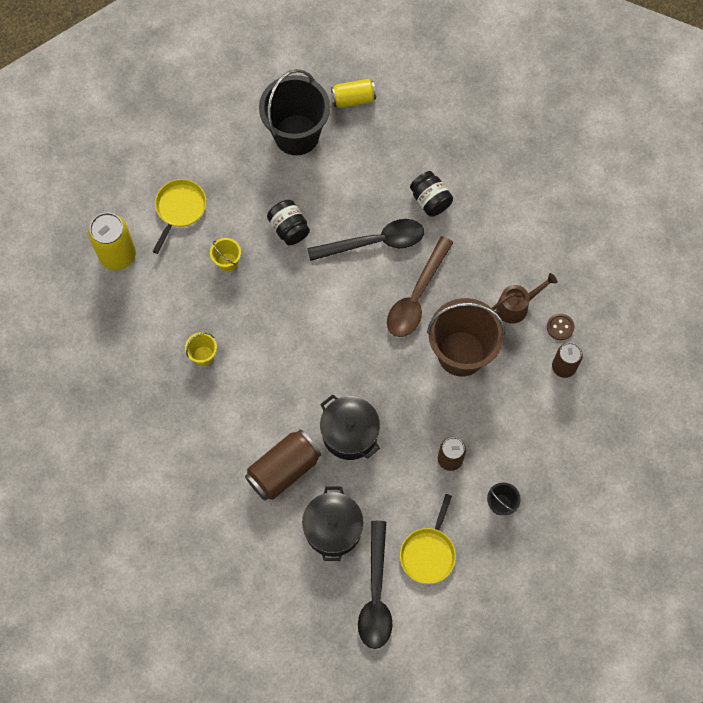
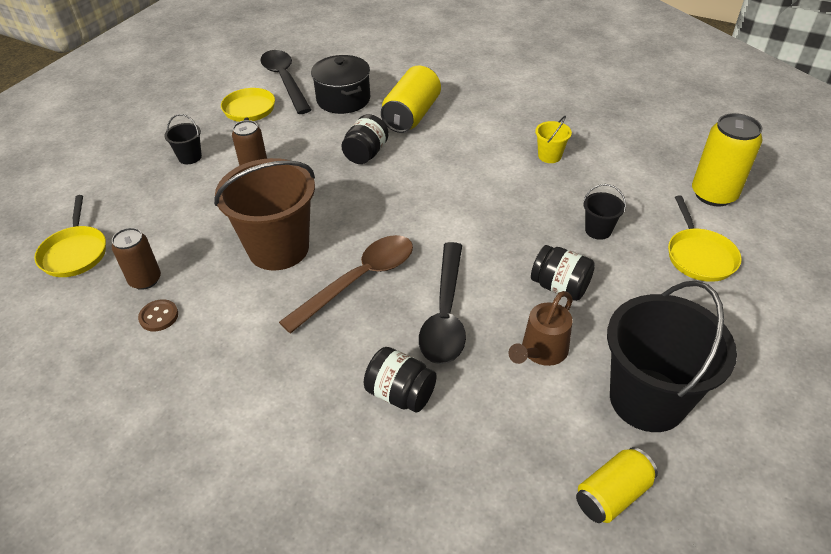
camera: 155 degrees right, 25 degrees down
yellow bucket [210,238,241,272] -> black bucket [584,184,626,240]
brown can [245,429,321,501] -> yellow can [381,66,441,133]
black spoon [307,219,424,261] -> black spoon turned 45 degrees counterclockwise [419,242,466,364]
black pot [320,394,380,460] -> black jar [341,114,389,164]
brown spoon [387,236,453,337] -> brown spoon turned 45 degrees clockwise [279,235,413,333]
brown watering can [492,273,558,324] -> brown watering can moved to [509,291,573,366]
none -> yellow pan [34,195,106,277]

